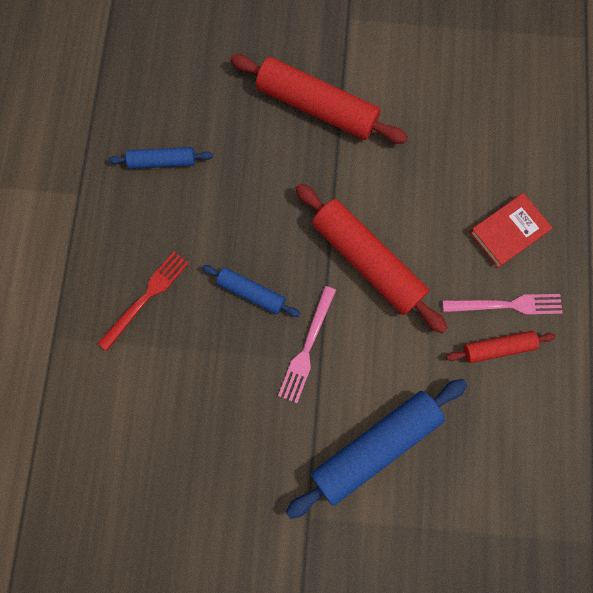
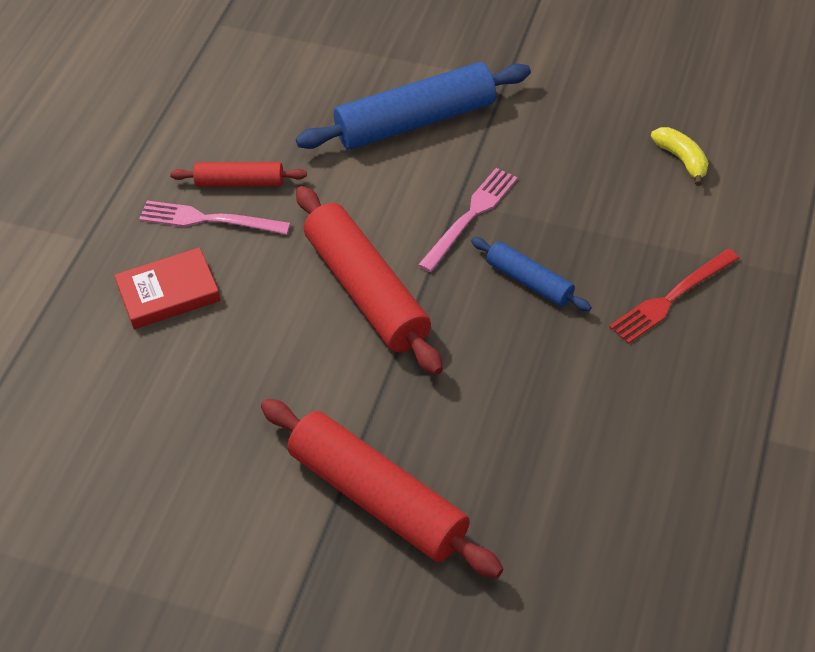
camera: 165 degrees left, 25 degrees down
blue rolling pin [108,147,213,169] -> none
none -> yellow banana [651,127,708,186]

